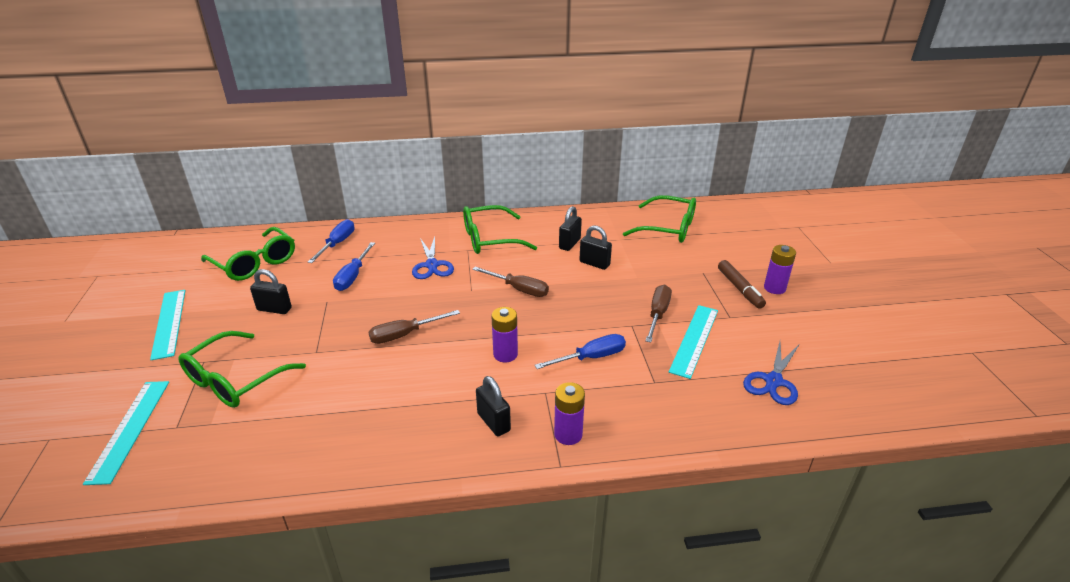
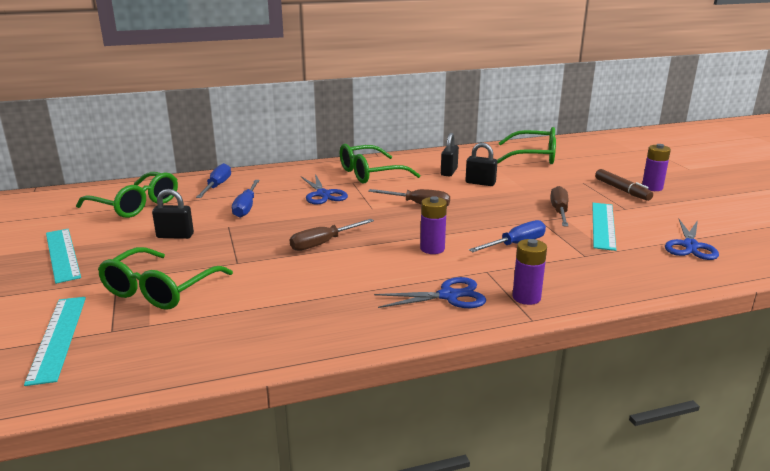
camera: 10 degrees left, 10 degrees down
black padlock [476,376,511,436] -> blue scissors [374,277,486,308]

